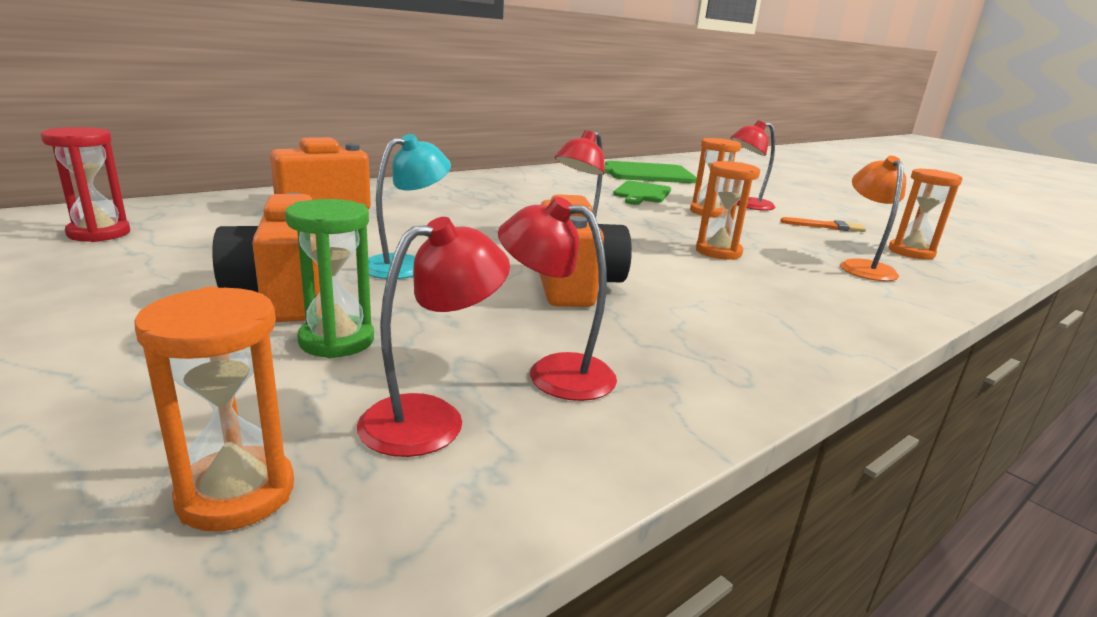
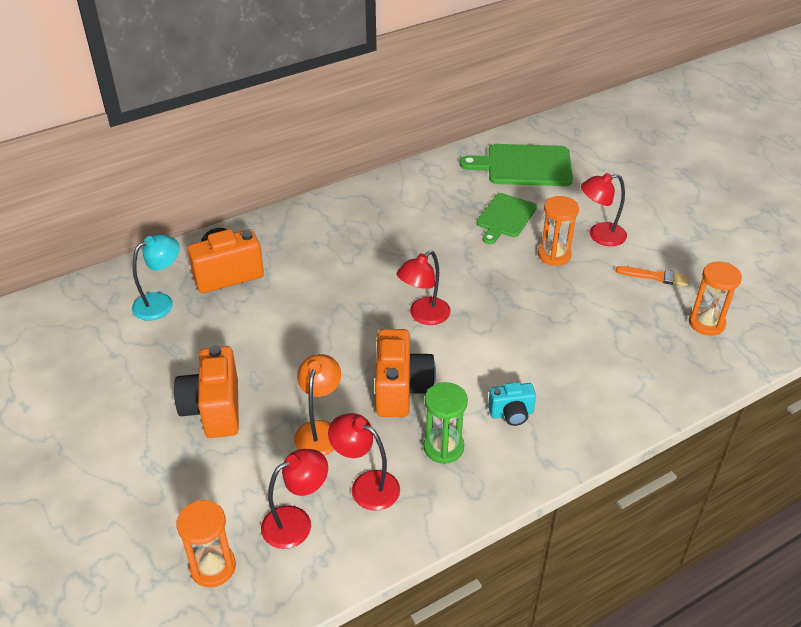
camera: 10 degrees right, 20 degrees up
red hourglass [41,127,130,242] -> none
green hourglass [285,199,374,359] -> green hourglass moved to [423,382,468,464]
turquoise lamp [368,134,451,279] -> turquoise lamp moved to [132,234,179,321]
orange hourglass [696,161,760,260] -> none
orange lamp [840,156,906,281] -> orange lamp moved to [294,354,341,456]
none -> turquoise camera [488,382,536,426]

